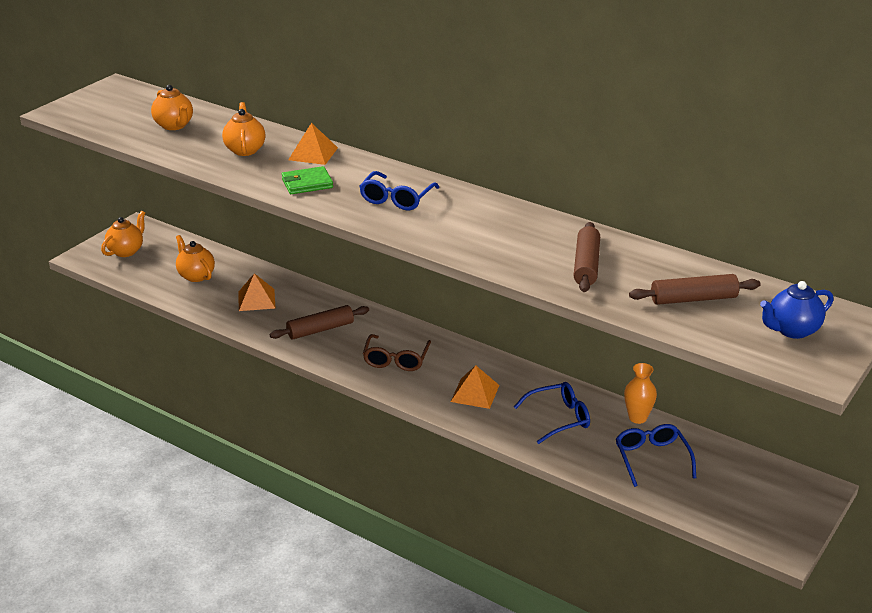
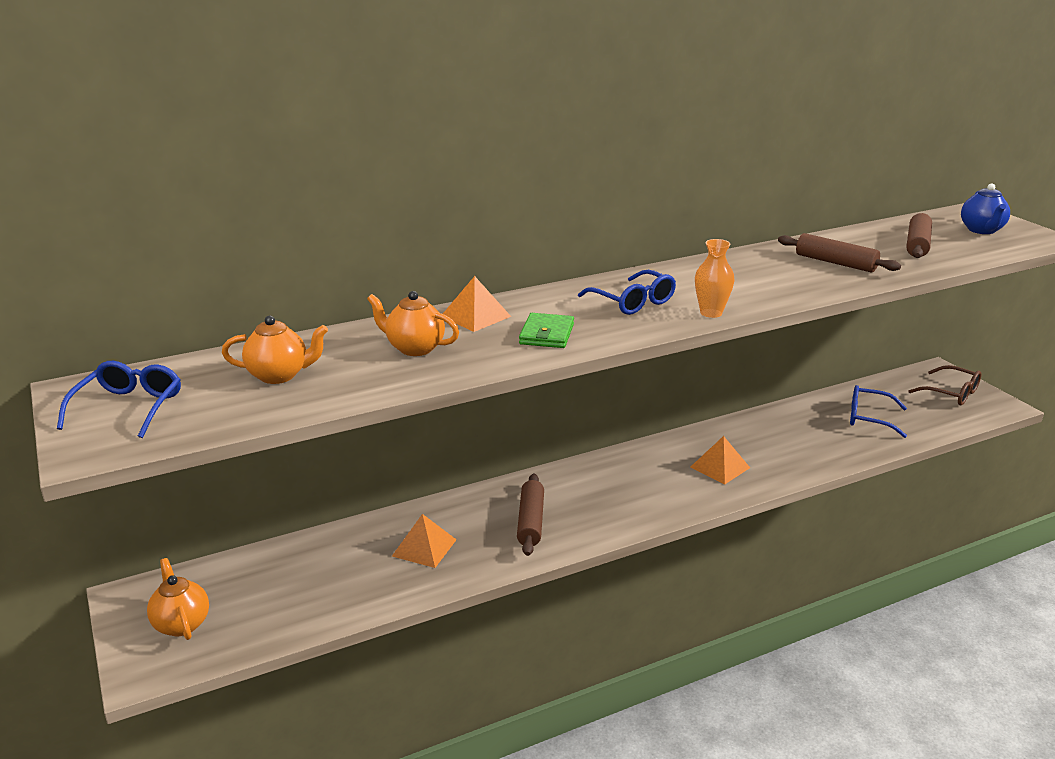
camera: 60 degrees left, 5 degrees down
orange teapot [176,235,215,282] -> none
brown glasses [363,334,431,371] -> brown glasses moved to [909,365,981,405]
blue glasses [514,382,590,444] -> blue glasses moved to [57,361,181,438]
orange vase [624,363,657,424] -> orange vase moved to [695,239,734,318]

